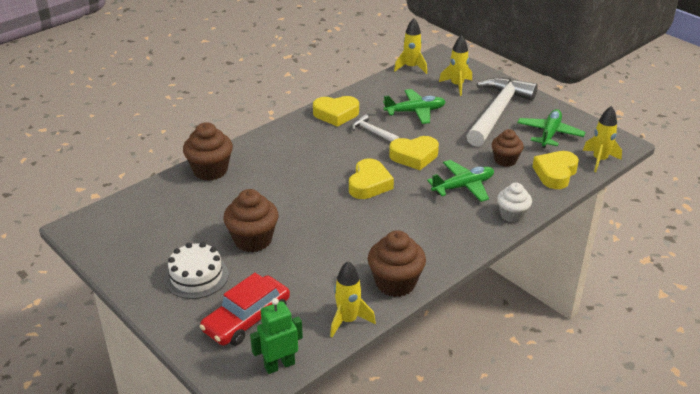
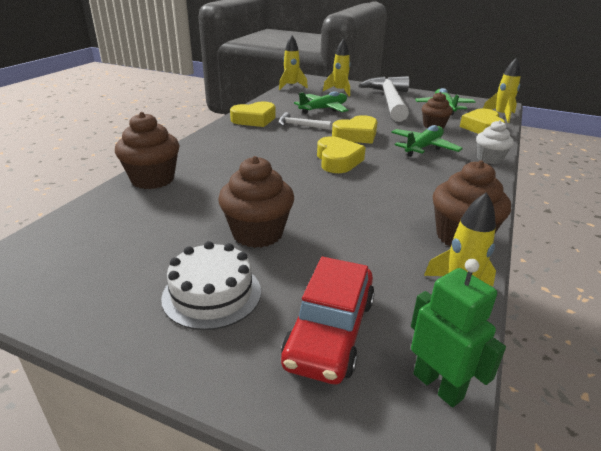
camera: 25 degrees left, 5 degrees down
green robot [250,298,303,374] -> green robot turned 105 degrees clockwise [411,259,506,408]

